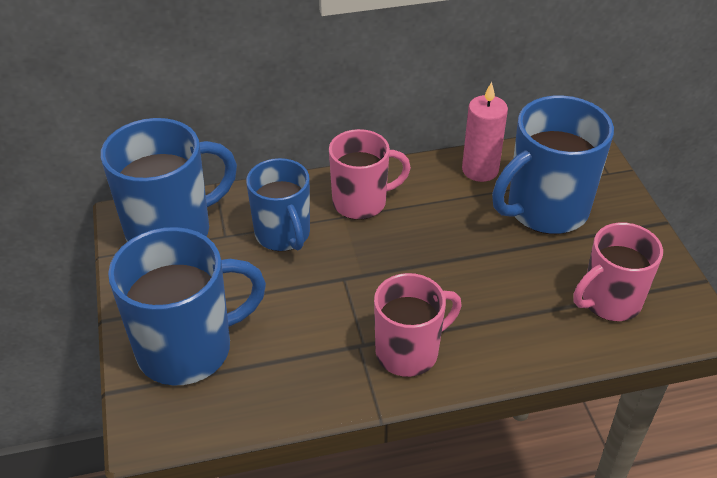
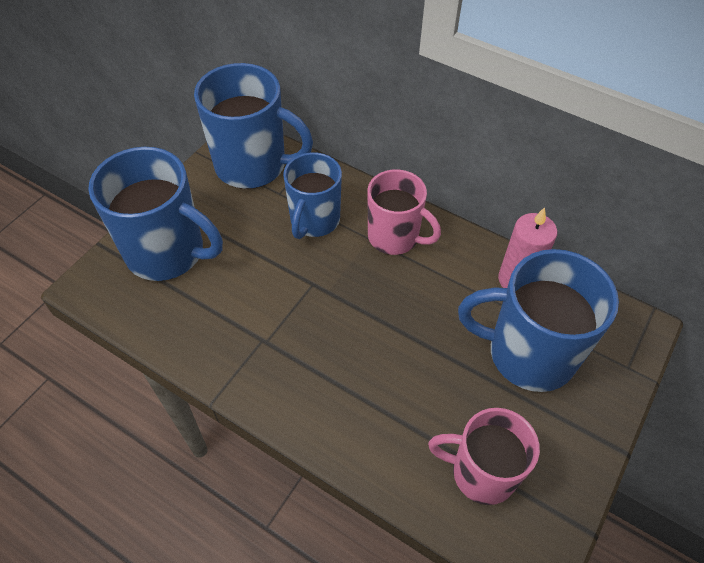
camera: 45 degrees right, 10 degrees up
pink mug [374,273,462,377] -> none

